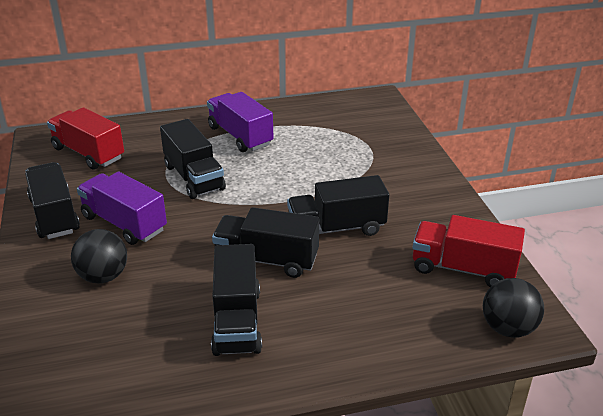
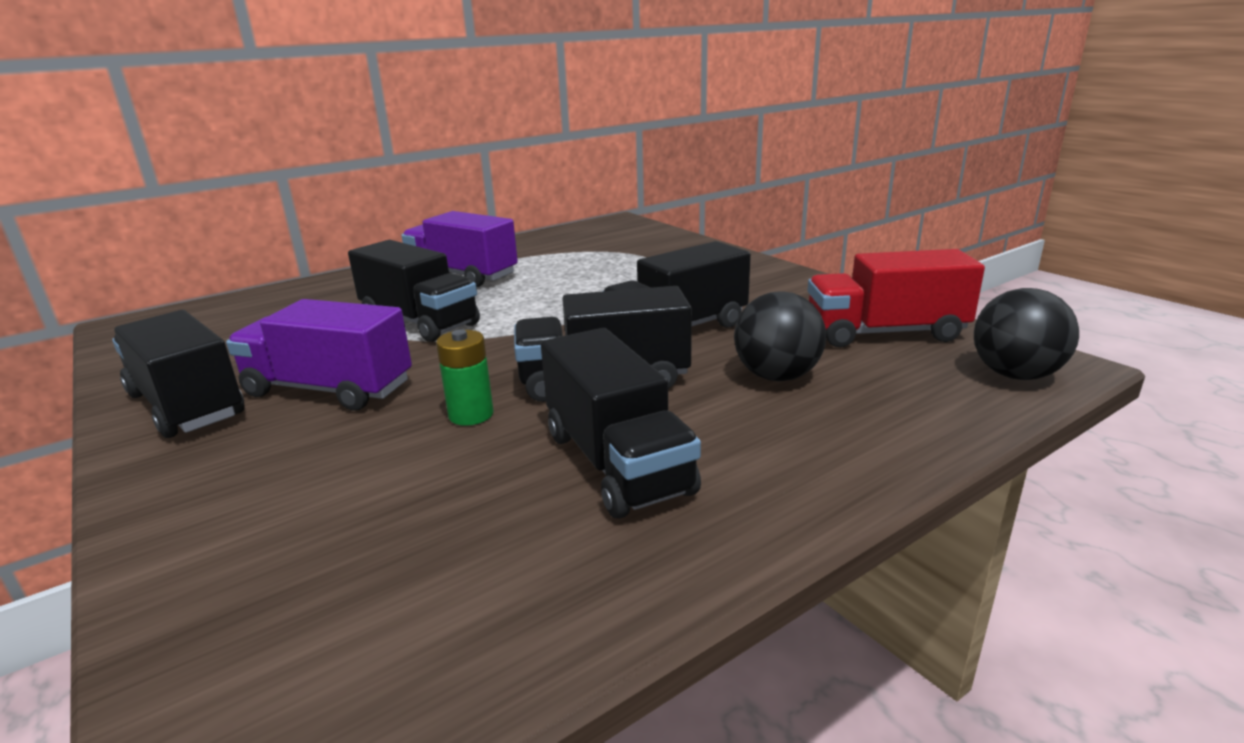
camera: 20 degrees left, 10 degrees down
red truck [47,107,124,170] -> none
black ball [71,229,127,283] -> black ball moved to [734,291,826,382]
none -> green battery [436,329,493,426]

